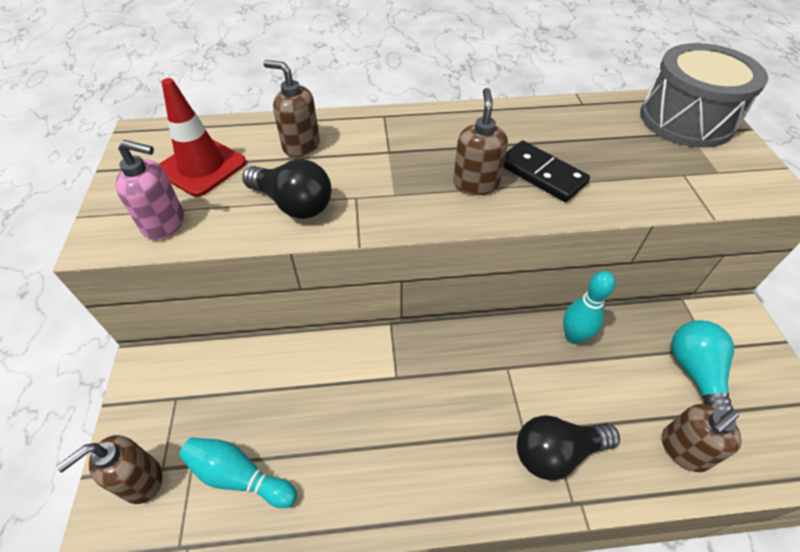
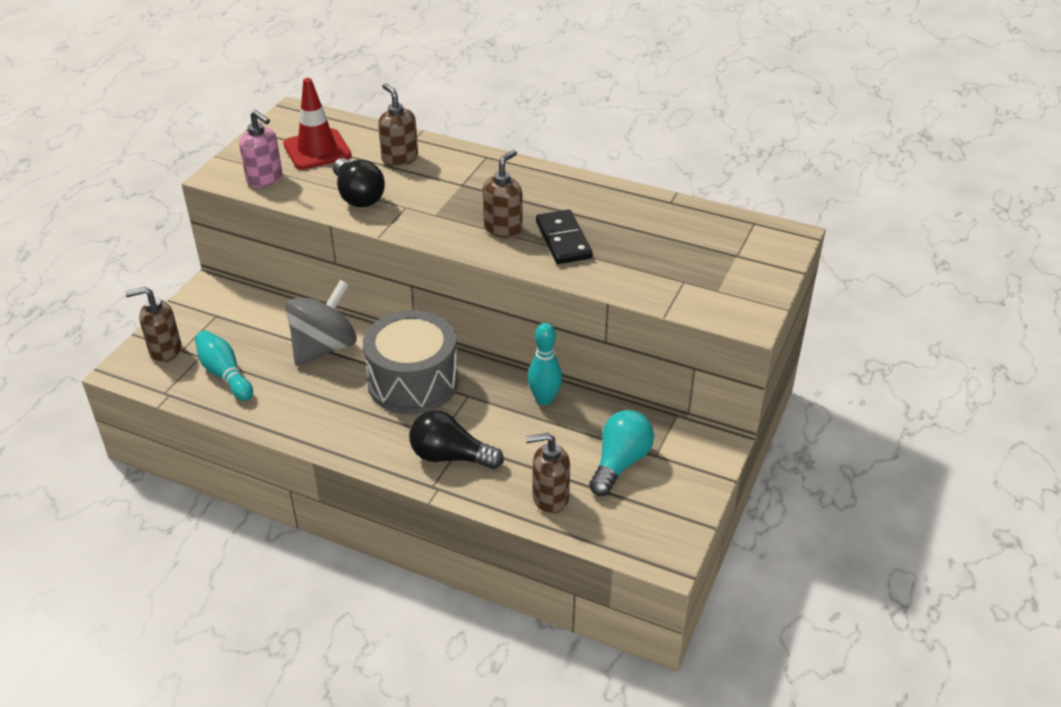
camera: 30 degrees right, 10 degrees down
grey drum [640,43,768,148] -> grey drum moved to [363,310,459,414]
none -> grey spinning top [285,280,357,366]

